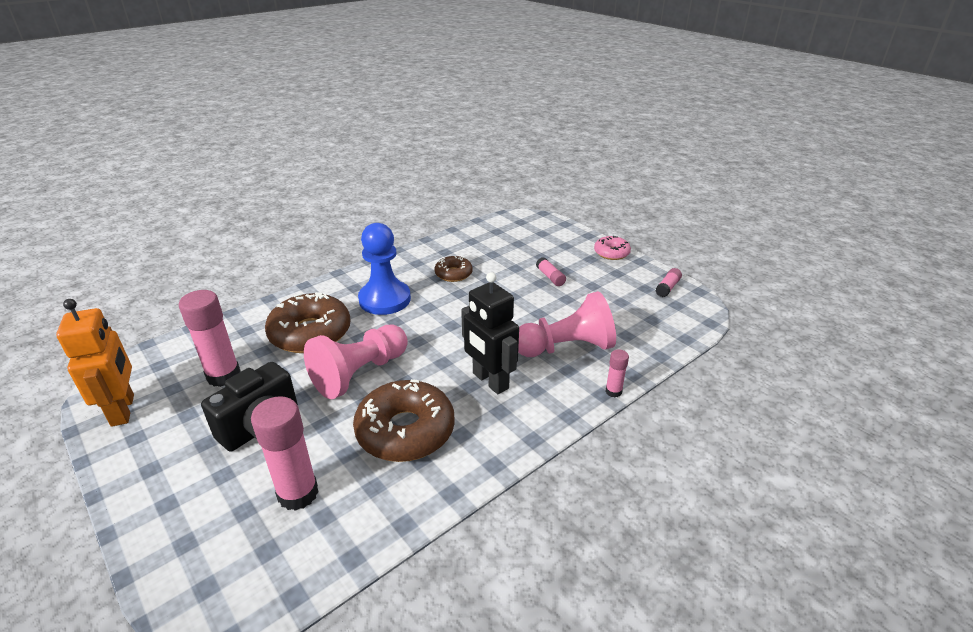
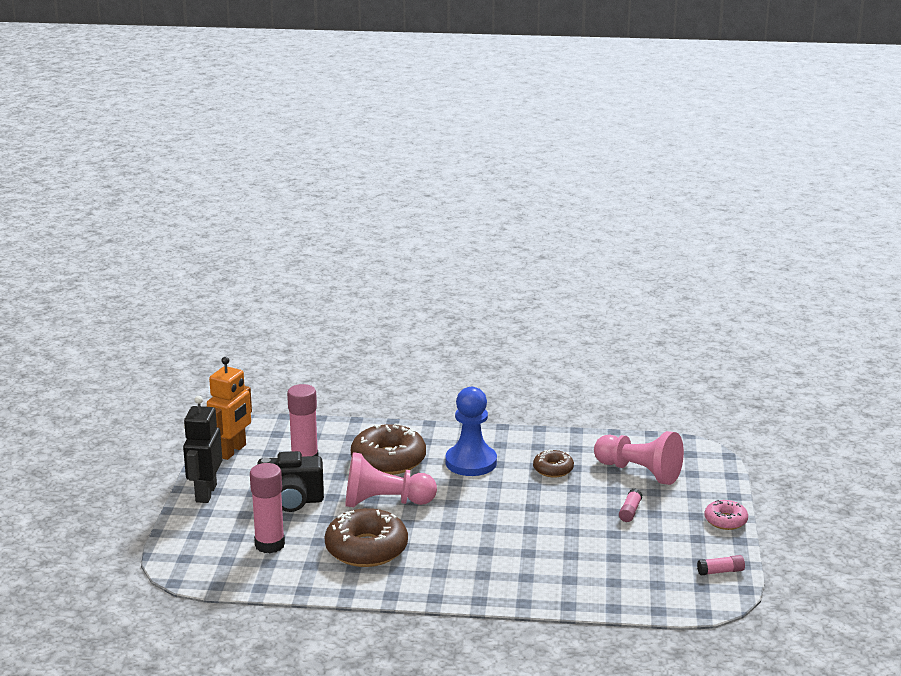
camera: 45 degrees right, 10 degrees down
black robot [461,272,519,394] -> black robot moved to [183,396,222,503]
pink pawn [518,291,616,357] -> pink pawn moved to [594,431,684,485]
pink glue stick [605,349,629,397] -> none

